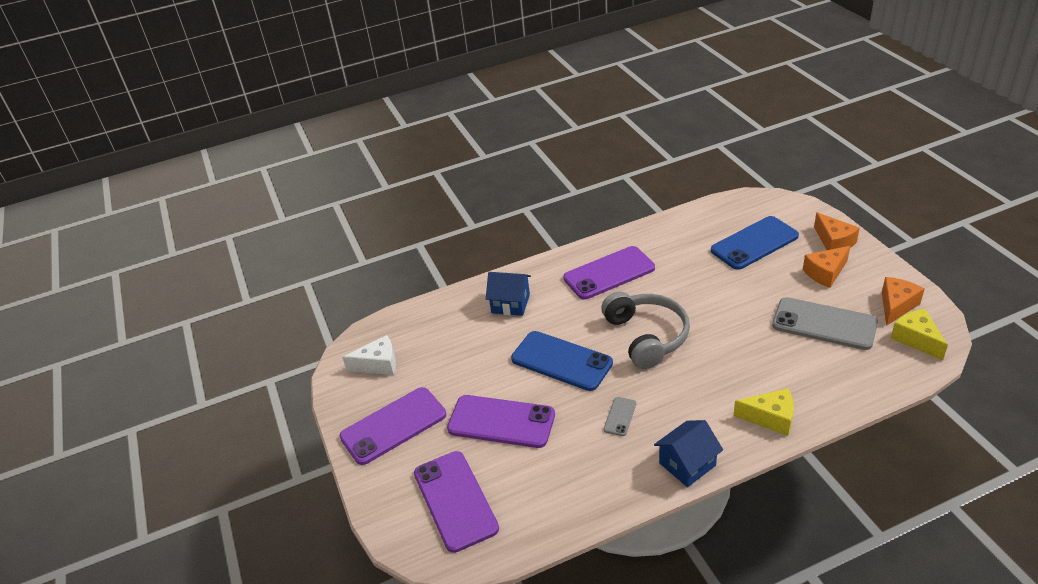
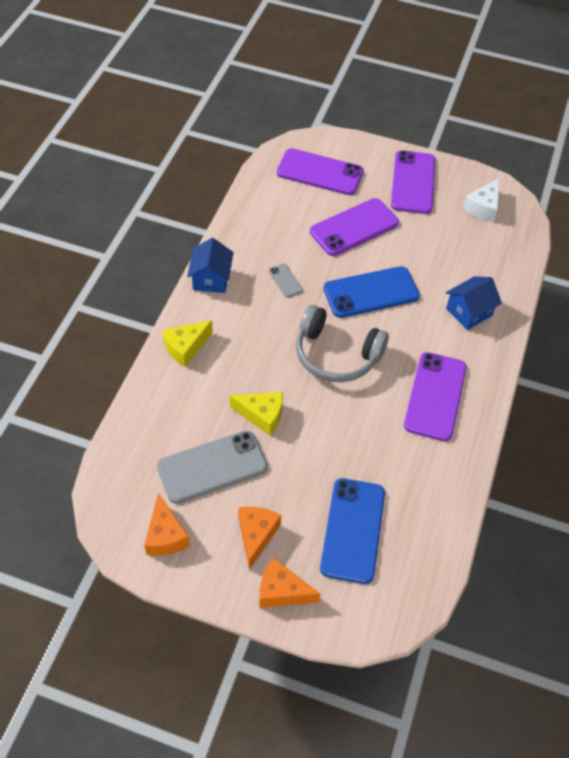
camera: 125 degrees right, 15 degrees up
yellow cheese [891,309,948,360] -> yellow cheese moved to [230,392,283,436]

